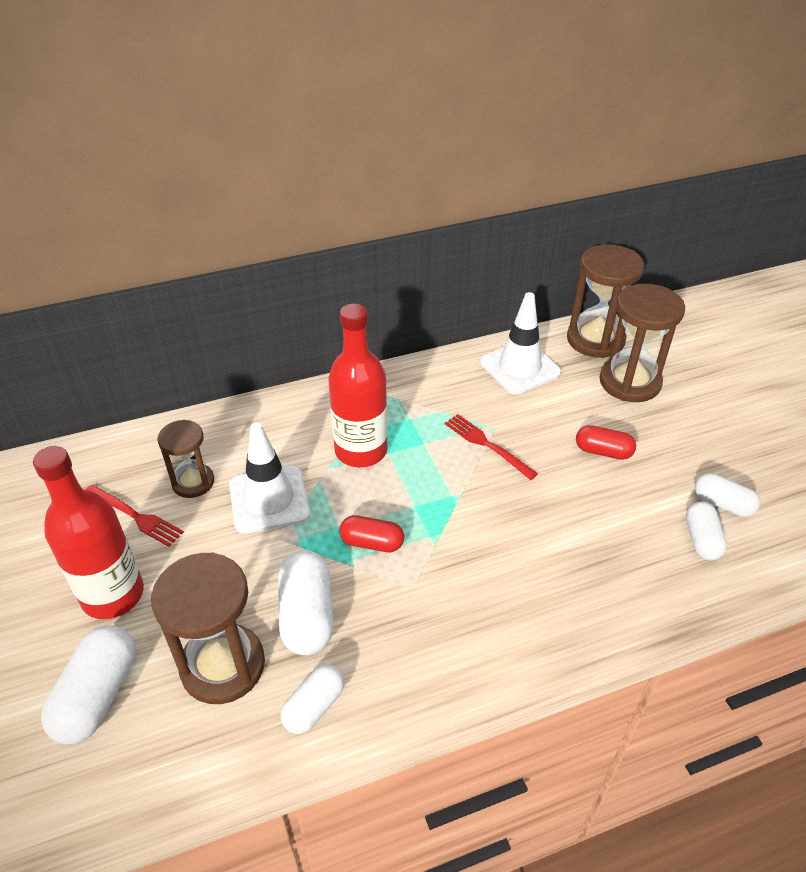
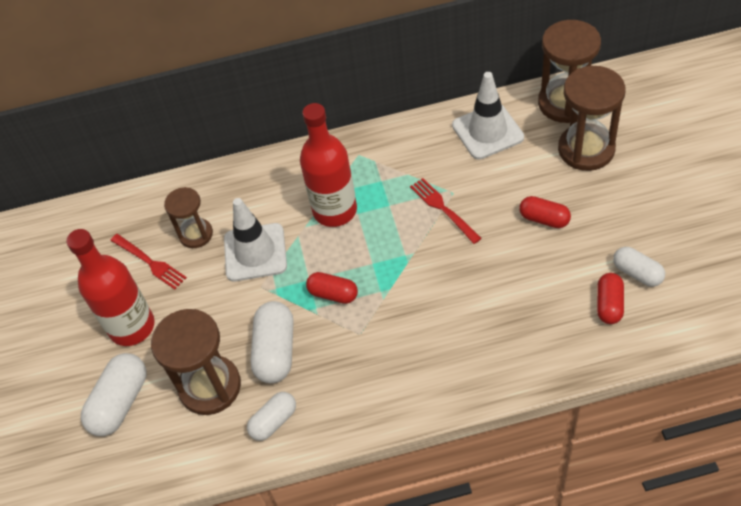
camera: 15 degrees right, 10 degrees up
white capsule [686,502,727,560] -> red capsule [597,273,624,324]

